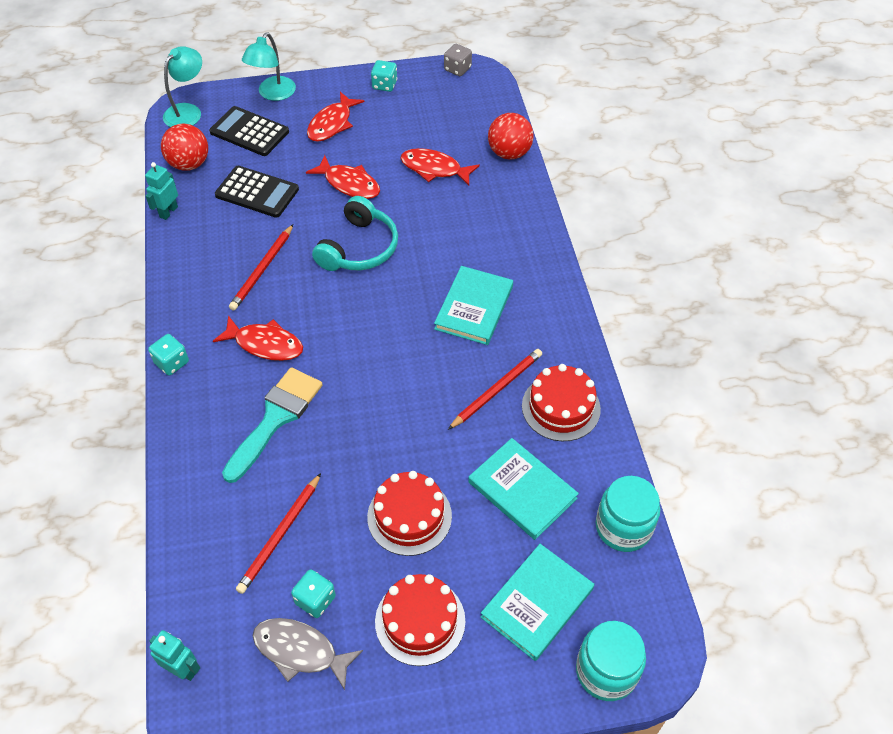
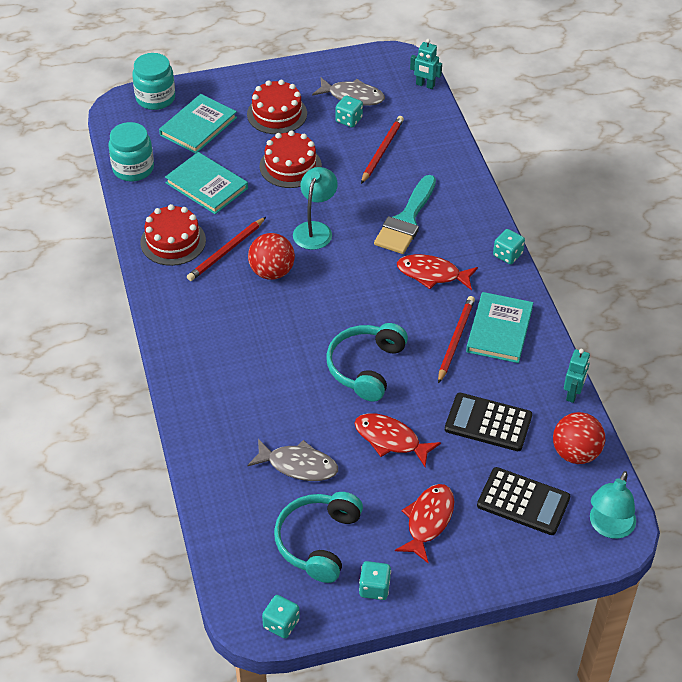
camera: 175 degrees right, 5 degrees down
turquoise lamp [242,32,296,101] -> turquoise lamp moved to [293,167,338,250]
red fish [400,148,480,186] -> grey fish [248,439,338,481]
turquoise book [434,266,513,345] -> turquoise book moved to [466,292,533,363]
grey dice [444,44,472,76] -> turquoise dice [262,595,300,638]
red ball [488,113,533,159] -> red ball moved to [248,233,295,280]
none -> turquoise headphones [274,492,363,583]

